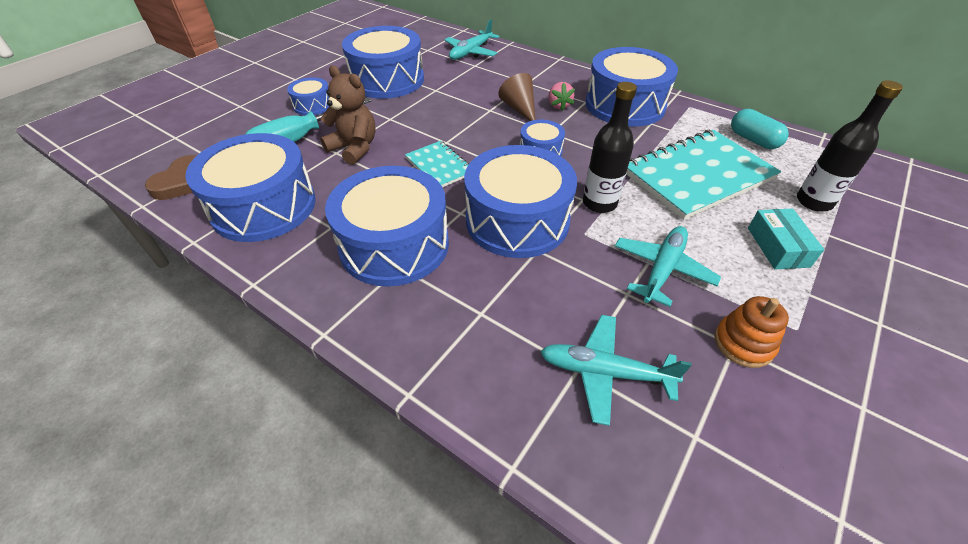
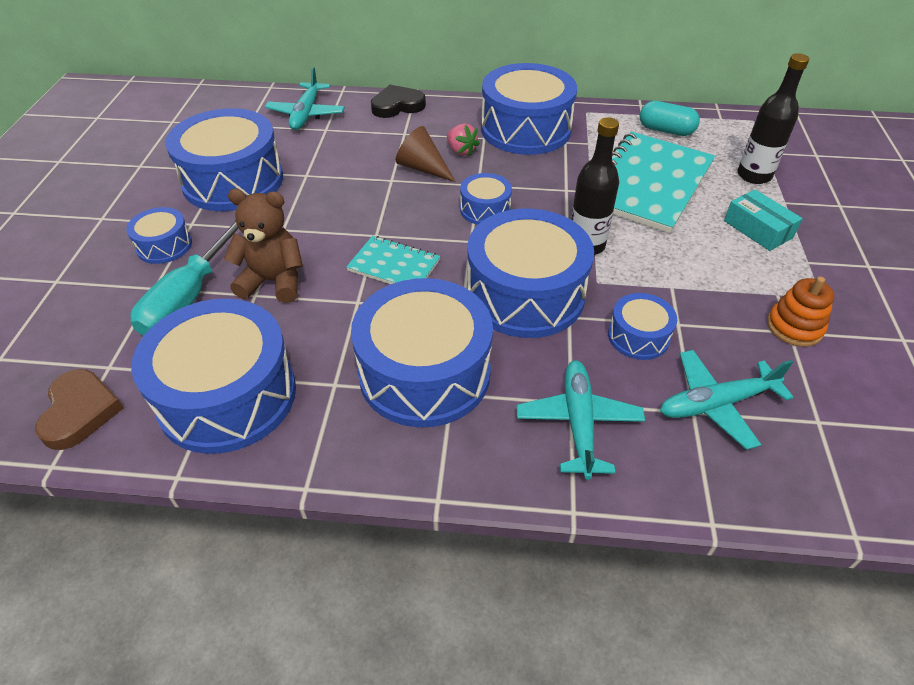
camera: 30 degrees left, 0 degrees up
turquoise plane [615,226,721,307] -> turquoise plane moved to [517,360,645,480]
none -> black heart [371,85,426,118]
none -> blue drum [608,293,677,360]

